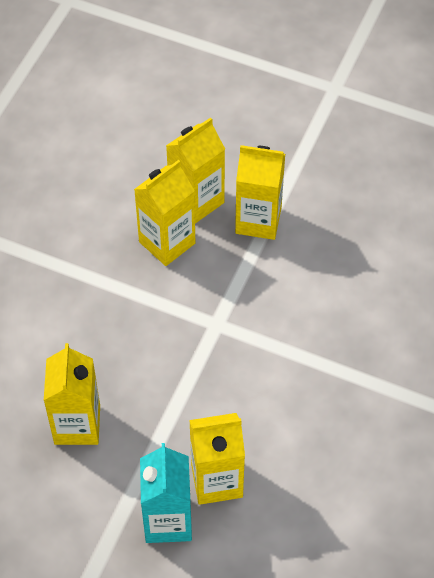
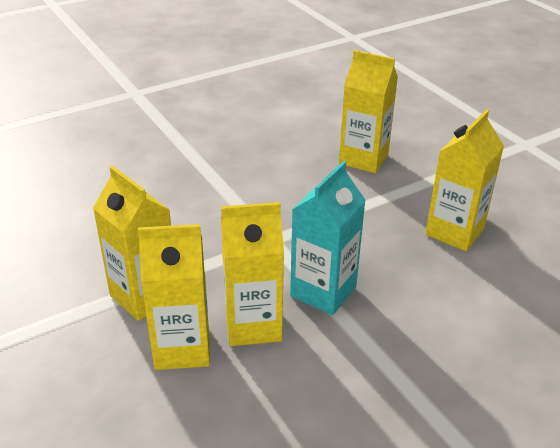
camera: 145 degrees left, 20 degrees down
turquoise carton [140,443,192,543] -> turquoise carton moved to [290,161,366,315]

